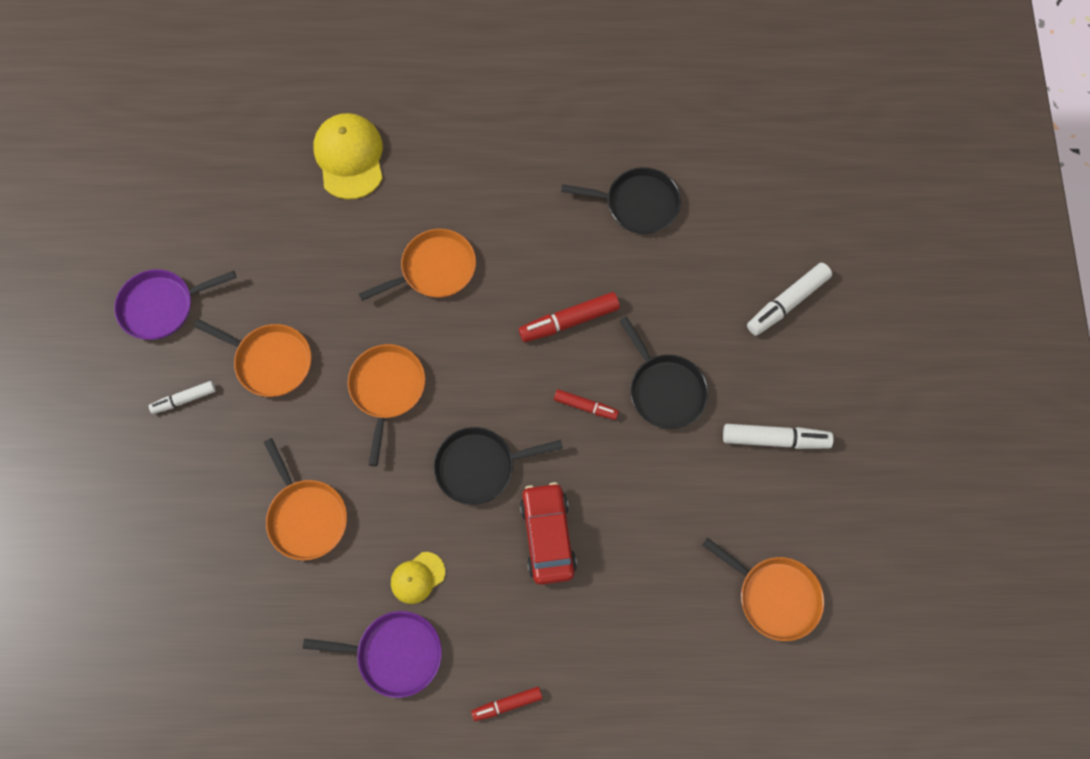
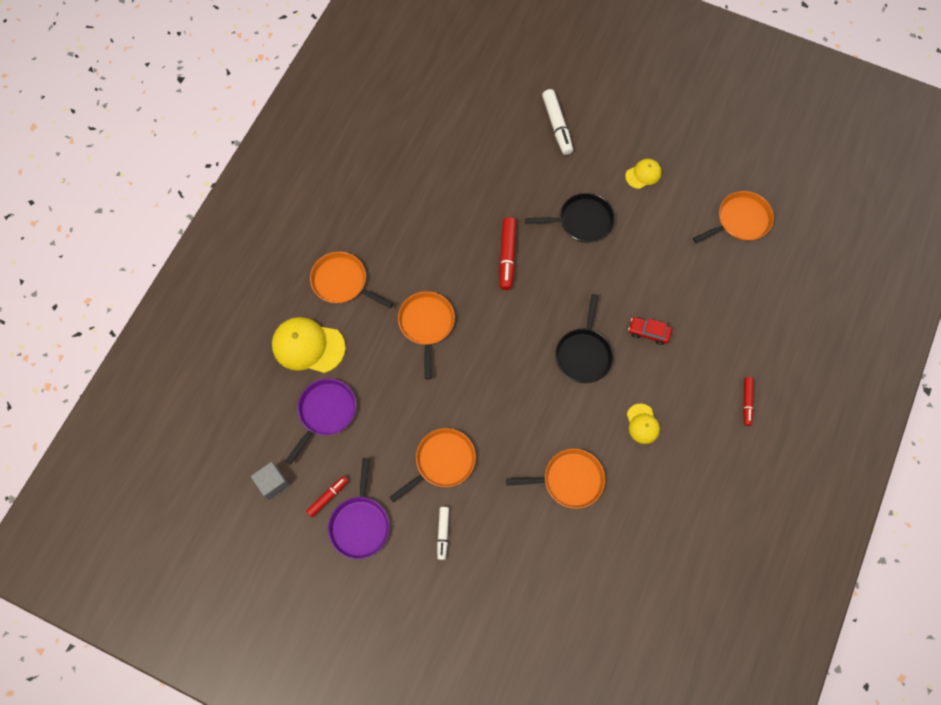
camera: 65 degrees left, 0 degrees up
purple pan [303,611,442,698] -> purple pan moved to [286,378,356,464]
orange pan [348,344,425,466] -> orange pan moved to [310,252,393,308]
red car [520,482,577,585] -> red car [628,317,672,345], size x0.61
red marker [554,389,619,420] -> red marker moved to [306,476,349,517]
black pan [561,167,681,234] -> none
white marker [723,424,834,449] -> yellow cap [625,159,661,189]
none -> grey cube [251,462,290,500]

